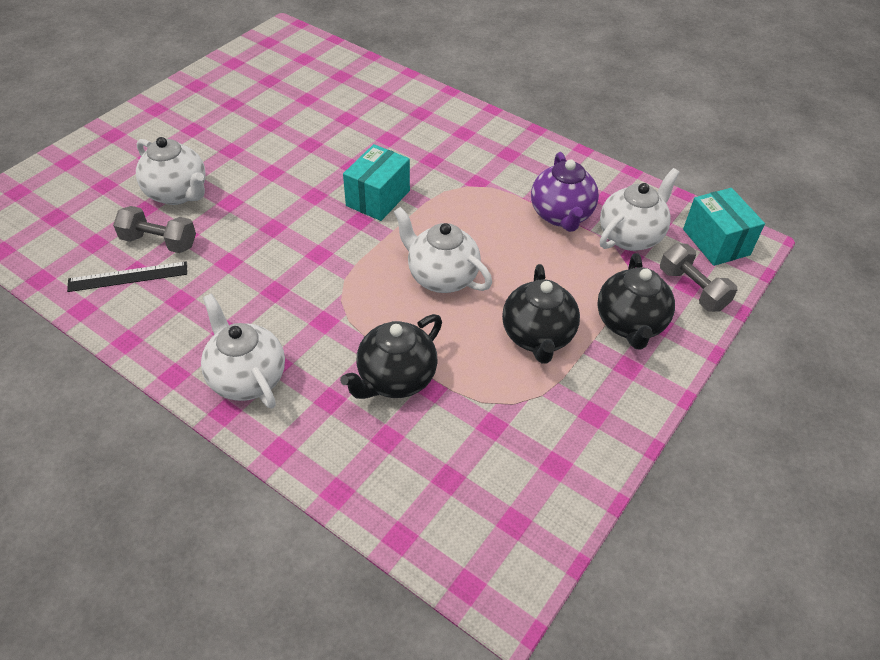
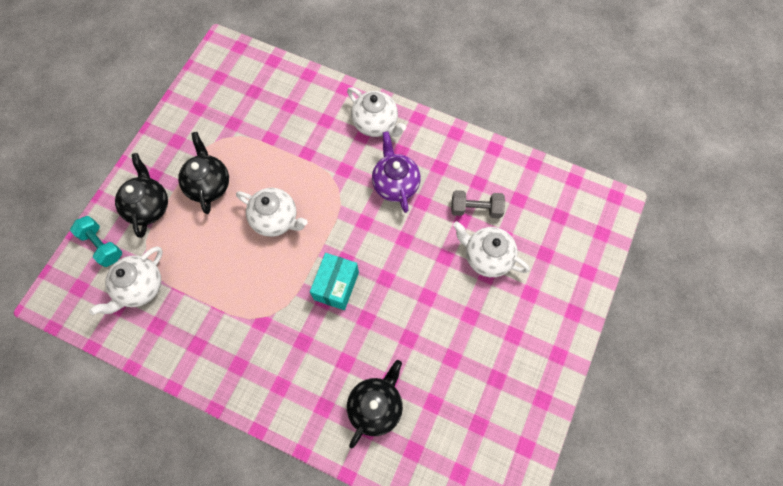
camera: 170 degrees right, 20 degrees up
black ruler [67,261,187,292] -> none
black teapot [340,314,442,399] -> black teapot moved to [347,360,403,448]
purple teapot [531,152,599,232] -> purple teapot moved to [372,131,421,213]
grey dumbbell [660,243,737,312] -> turquoise dumbbell [70,216,122,267]
turquoise box [683,188,765,266] -> none

